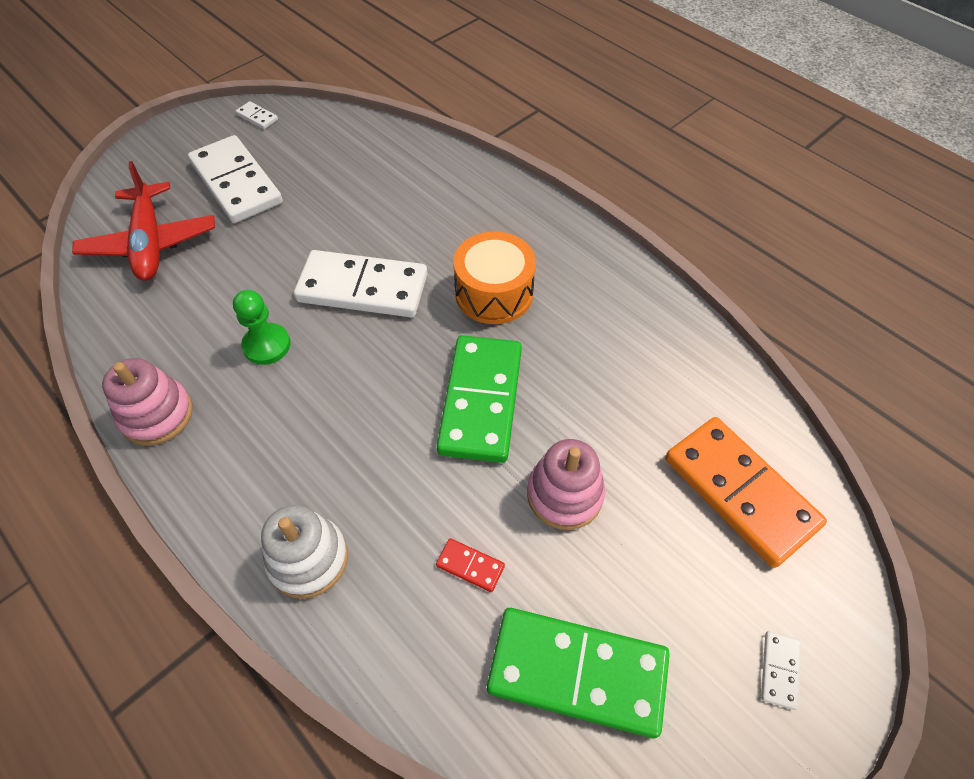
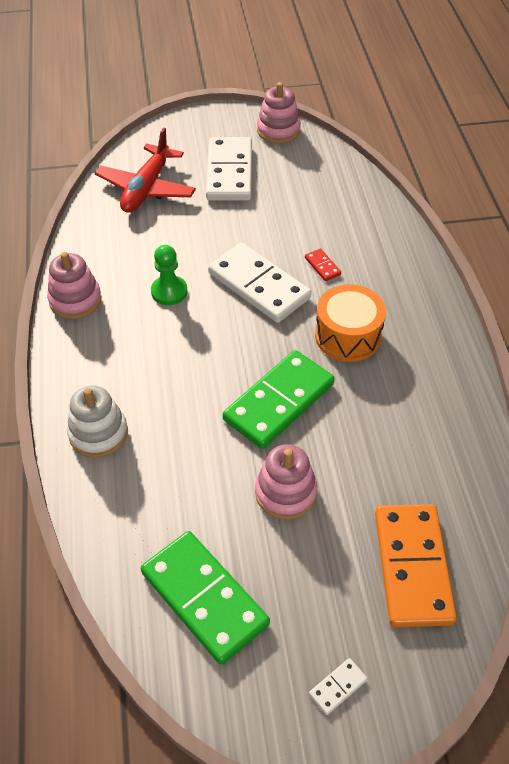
camera: 35 degrees right, 5 degrees down
white domino [236,101,278,129] -> pink stacking toy [257,82,301,144]
red domino [436,538,505,592] -> red domino moved to [305,249,341,281]

